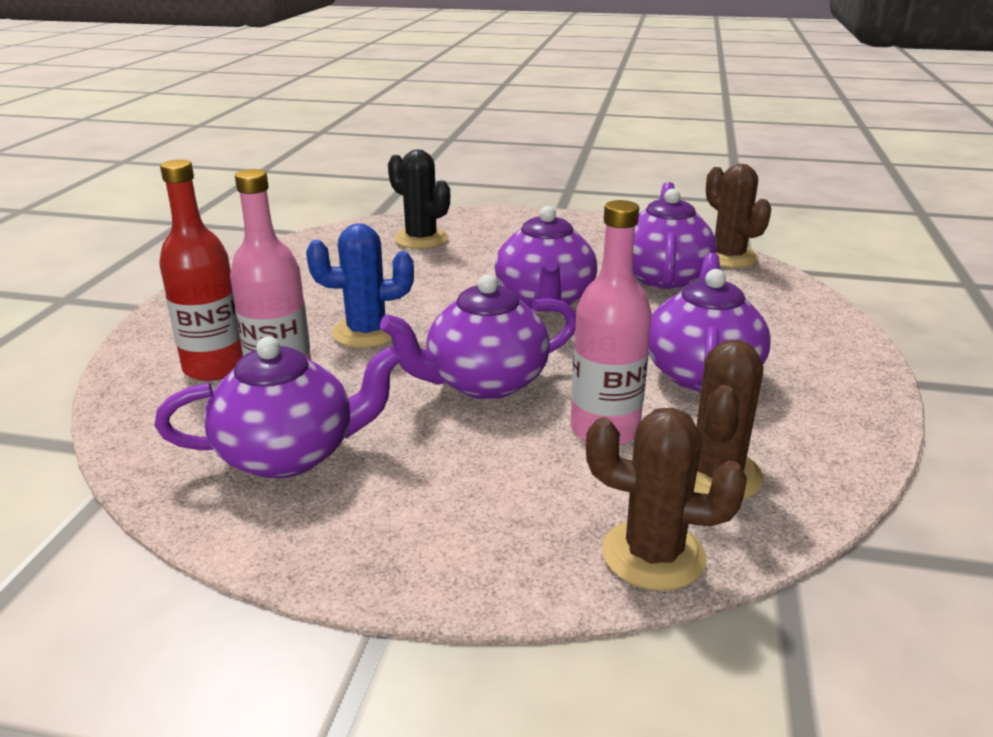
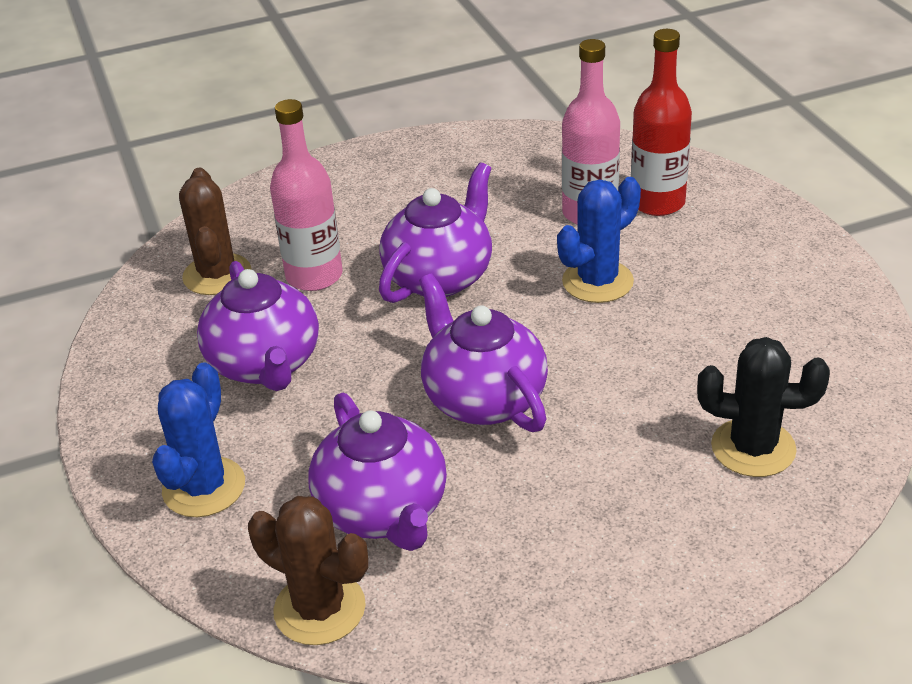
camera: 150 degrees right, 10 degrees up
purple teapot [154,337,401,479] -> none
brown cactus [586,408,747,591] -> none
none -> blue cactus [152,362,245,517]

